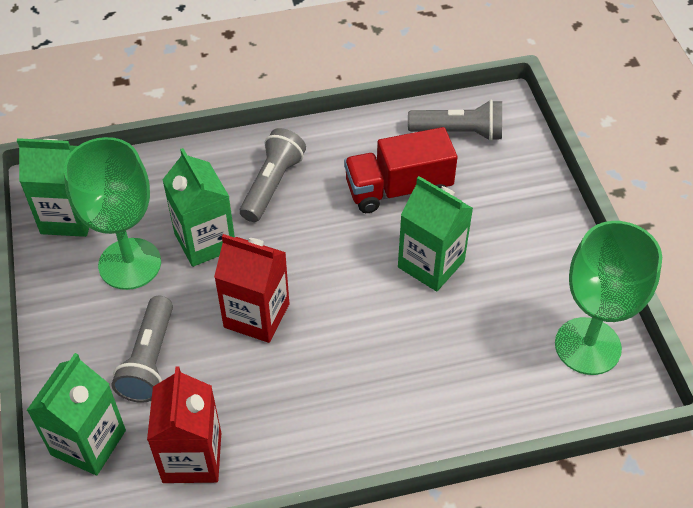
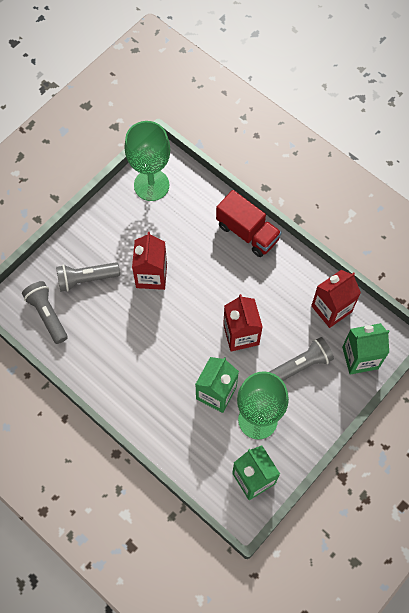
camera: 125 degrees left, 15 degrees up
grey flashlight [240,128,306,222] -> grey flashlight moved to [56,263,120,292]
red truck [344,127,458,213] -> red truck moved to [216,190,282,257]
green carton [398,176,473,291] -> red carton [132,232,167,290]

